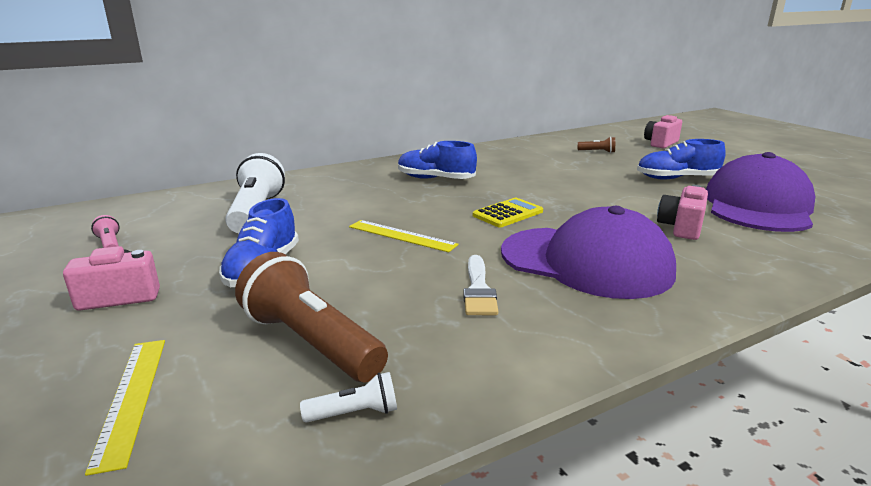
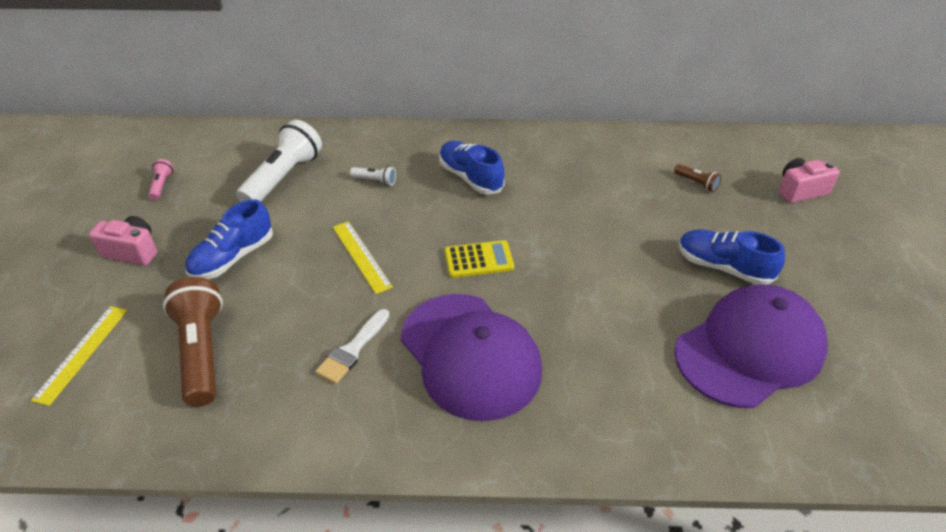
camera: 30 degrees right, 20 degrees up
white flashlight [300,372,397,423] -> white flashlight moved to [350,166,396,186]
pink camera [657,185,708,240] -> none

